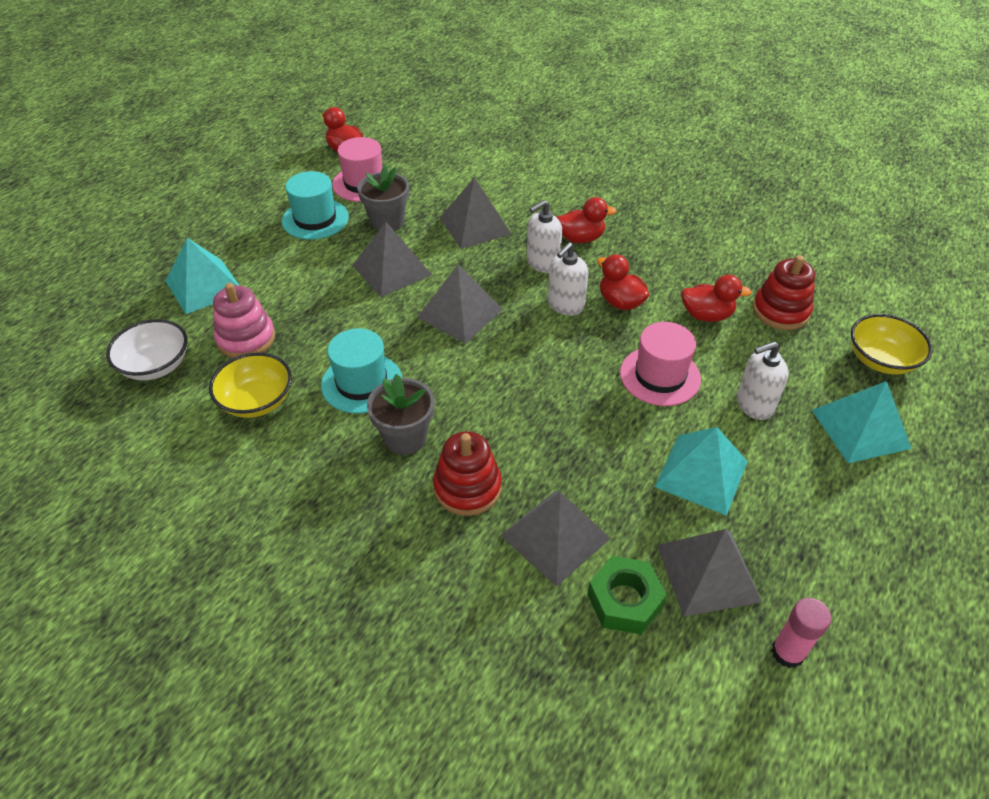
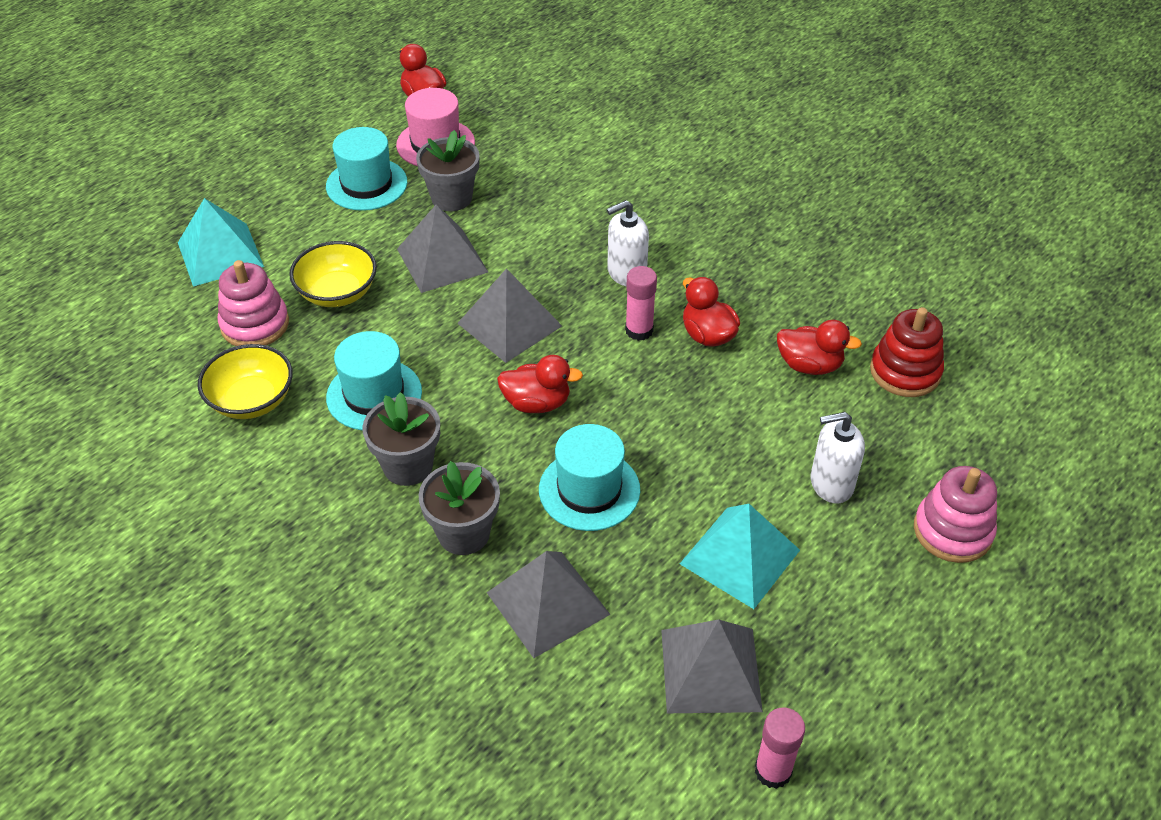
camera: 10 degrees right, 0 degrees up
white bowl [106,319,187,380] -> none
red stacking toy [433,431,502,516] -> grey flower pot [419,461,500,555]
grey pyramid [440,178,512,248] -> none
white soap dispenser [548,242,589,315] -> pink glue stick [625,266,657,341]
red duck [557,197,616,243] -> red duck moved to [497,355,583,413]
green nut [587,556,667,634] -> none
pink hat [620,322,701,406] -> none
turquoise pyramid [812,381,912,463] -> pink stacking toy [914,466,997,563]
yellow bowl [851,314,932,375] -> yellow bowl moved to [289,241,377,307]
none -> turquoise hat [539,424,640,531]

